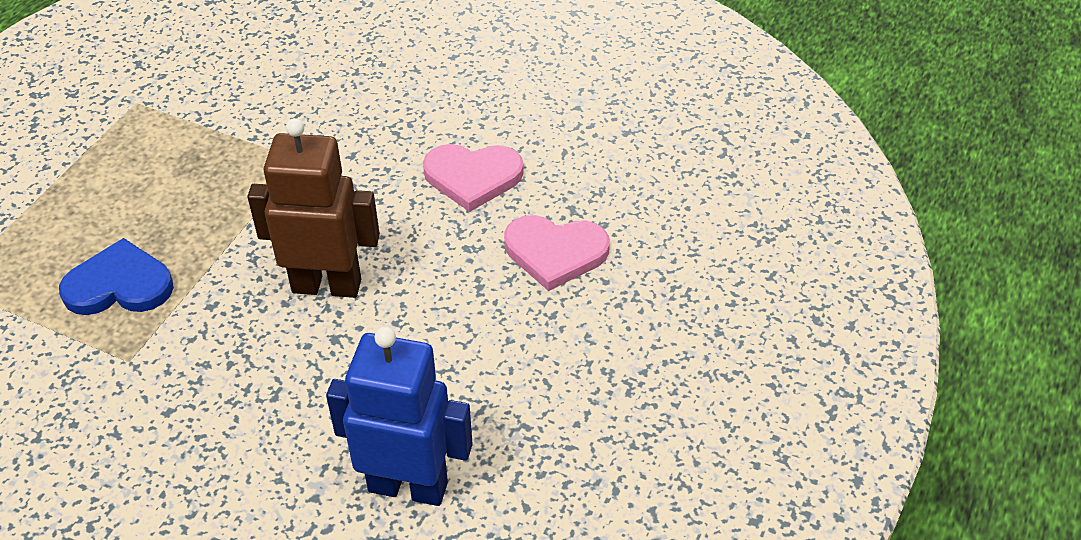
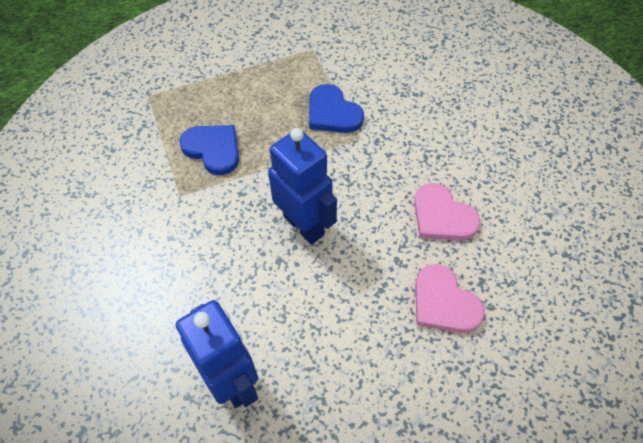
camera: 45 degrees right, 10 degrees up
brown robot [247,118,380,298] -> blue robot [268,128,337,244]
none -> blue heart [309,84,364,133]

